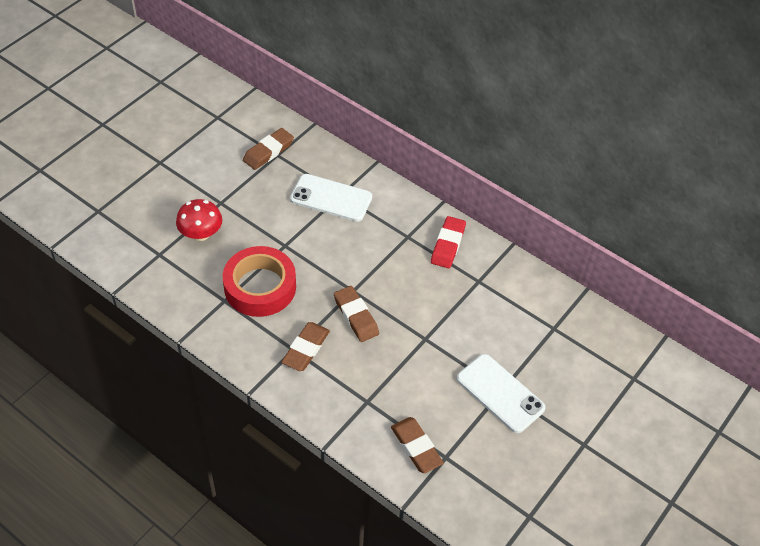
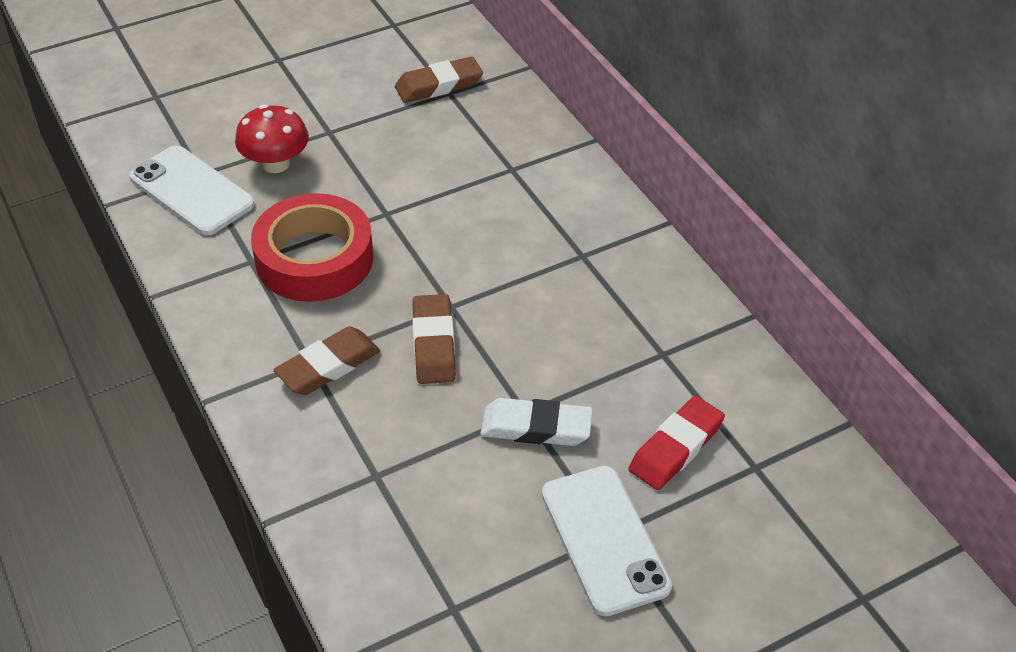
camera: 25 degrees right, 5 degrees down
white phone [290,174,372,222] -> white phone moved to [129,145,255,235]
brown eraser [391,417,444,473] -> none
red eraser [431,216,466,268] -> red eraser moved to [628,396,725,490]
none -> white eraser [481,398,593,446]

